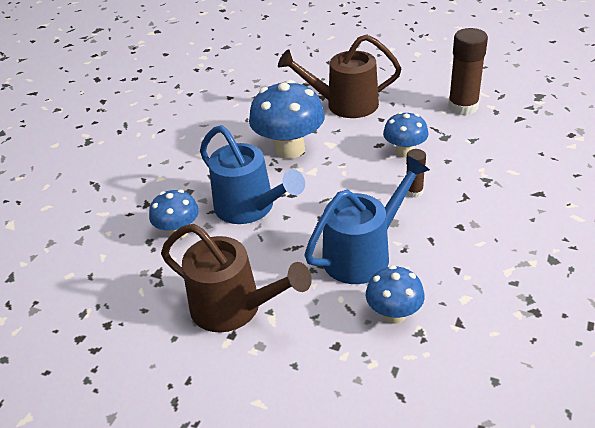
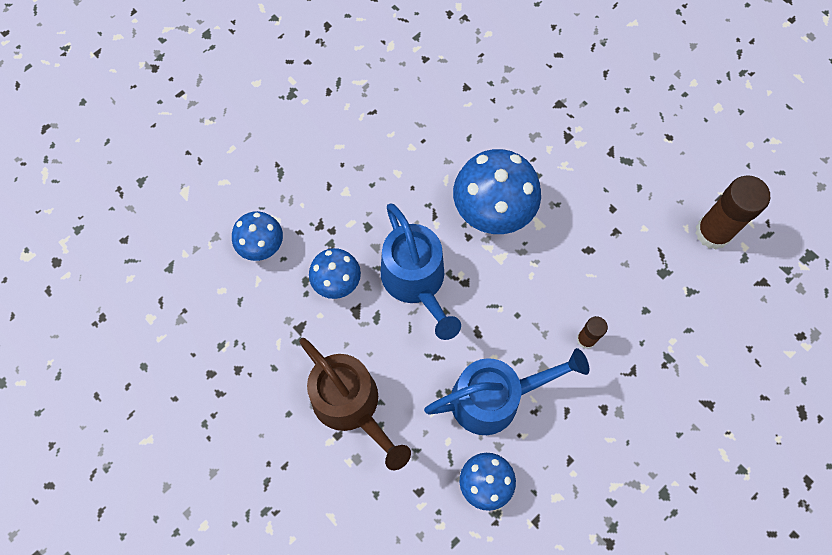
camera: 20 degrees right, 30 degrees up
brown watering can [278,34,401,118] -> none
blue mushroom [383,112,429,158] -> blue mushroom moved to [232,211,283,261]

